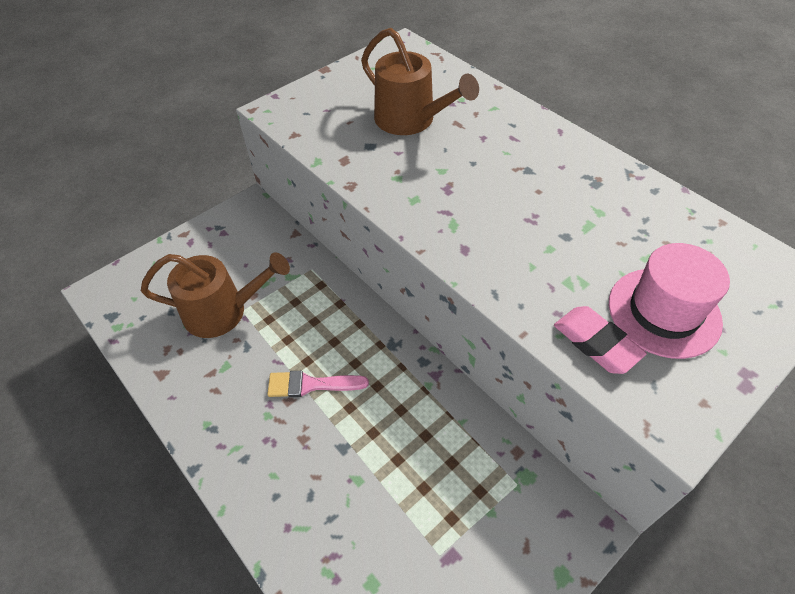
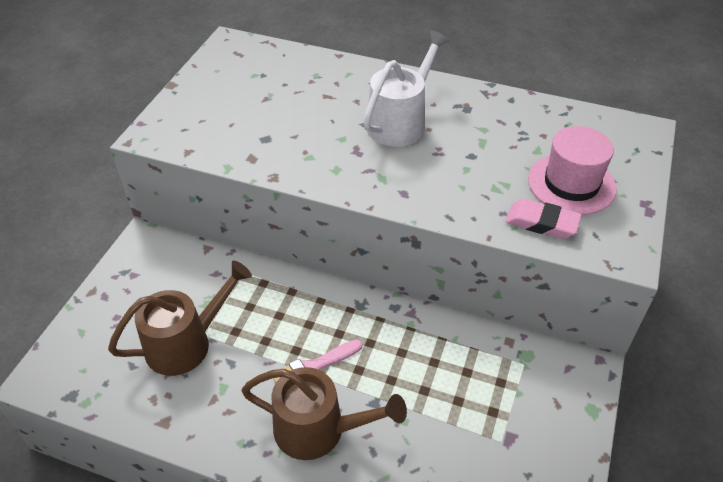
camera: 30 degrees left, 5 degrees down
brown watering can [361,28,479,135] -> brown watering can moved to [241,367,407,460]
none -> white watering can [363,30,450,147]

